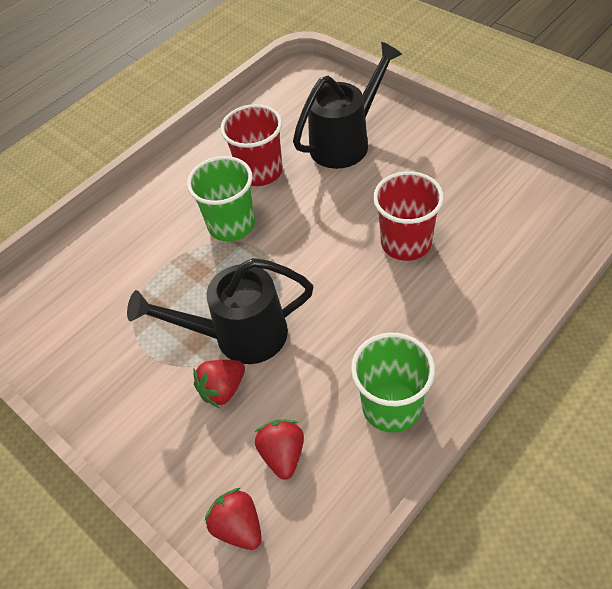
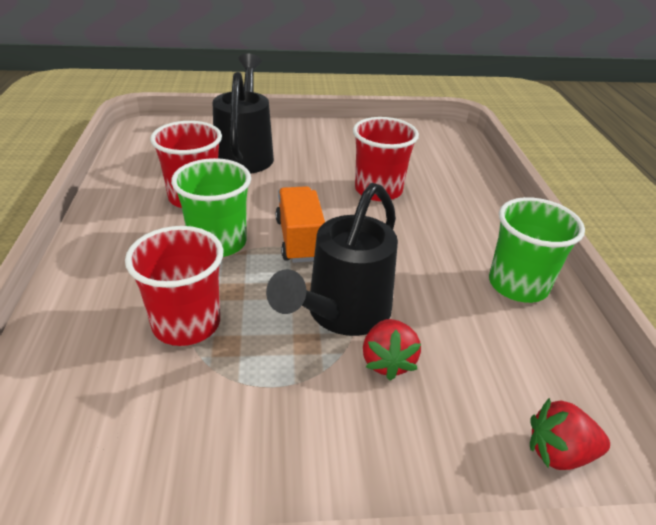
camera: 55 degrees left, 15 degrees down
red strawberry [255,420,304,480] -> none
none -> red cup [125,226,223,346]
none -> orange truck [276,186,325,263]

